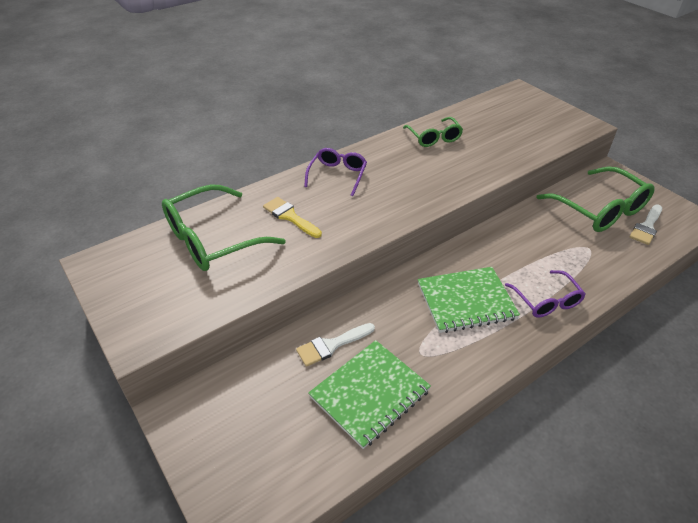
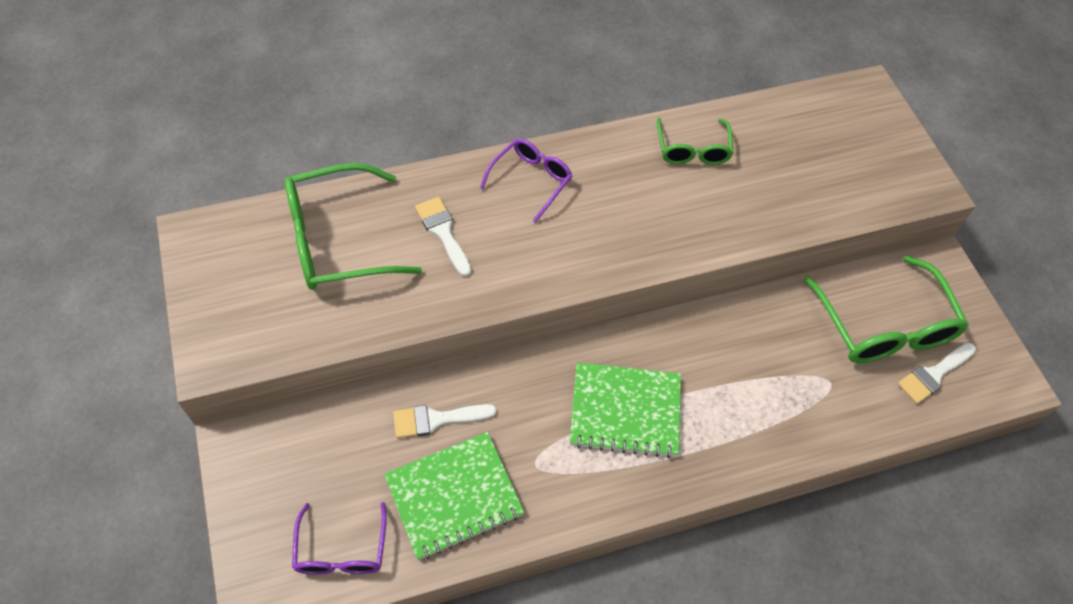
camera: 15 degrees right, 15 degrees up
yellow brush [263,197,322,238] -> white brush [415,197,471,277]
purple glasses [505,270,586,318] -> purple glasses moved to [292,502,387,574]

